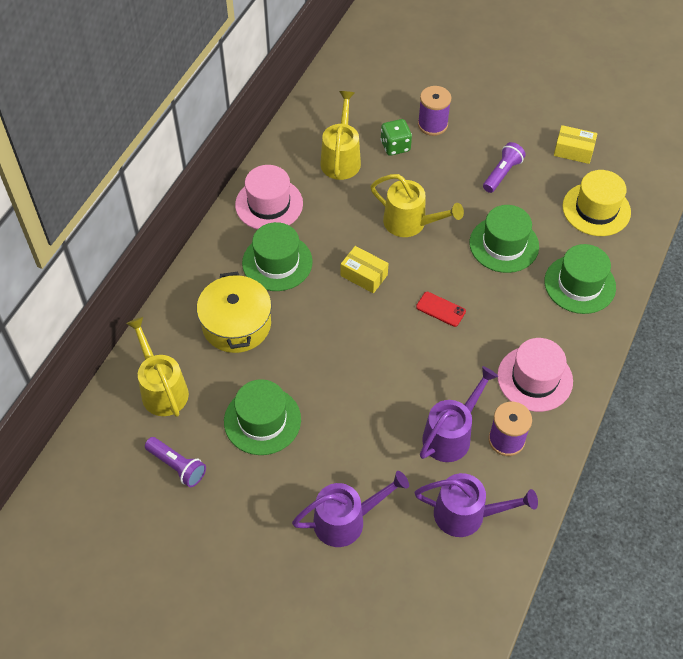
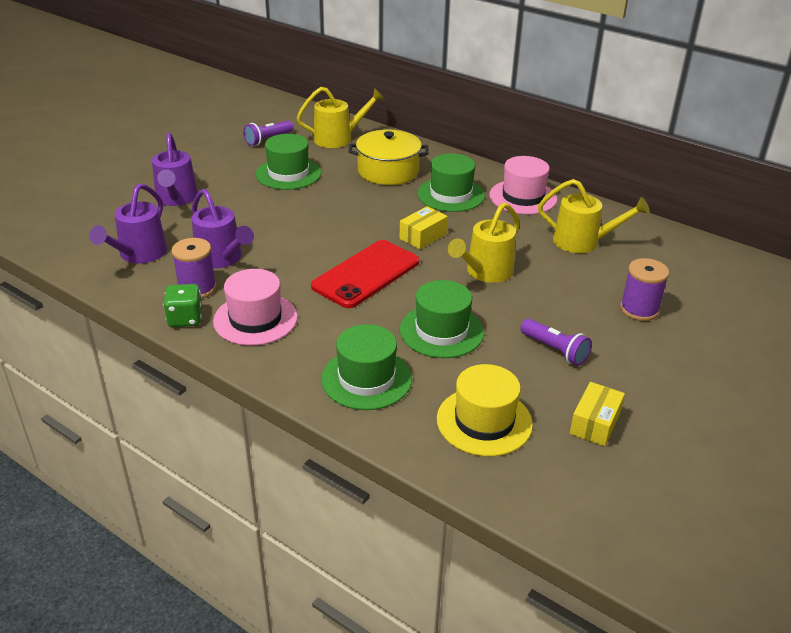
camera: 100 degrees right, 20 degrees down
green dice [381,119,412,156] -> green dice moved to [163,284,202,327]
red phone [416,292,466,327] -> red phone [311,240,419,308], size x2.21

